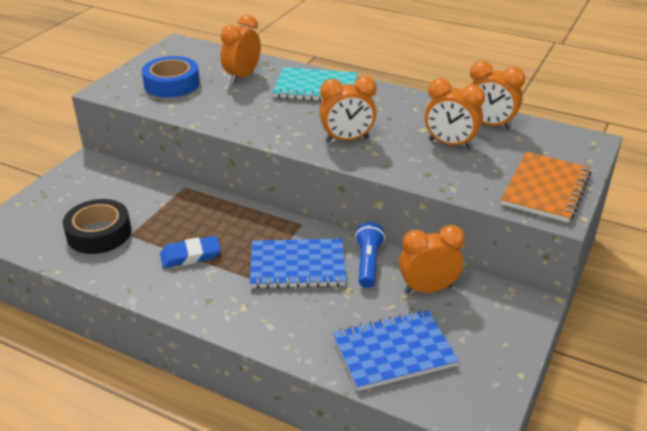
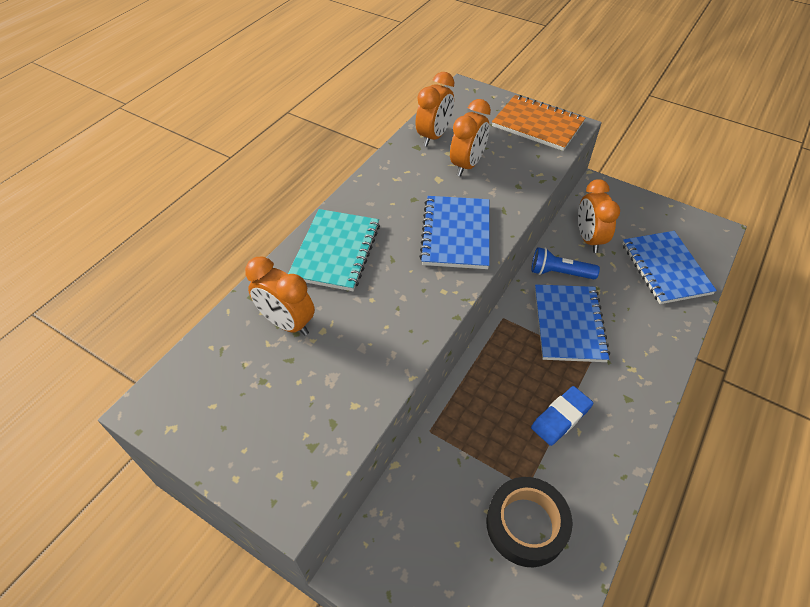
camera: 85 degrees left, 15 degrees up
blue tape [142,56,200,98] -> none
blue eraser [160,236,221,268] -> blue eraser turned 60 degrees clockwise [531,386,593,446]
orange clock [319,76,377,142] -> blue notebook [419,196,490,269]

